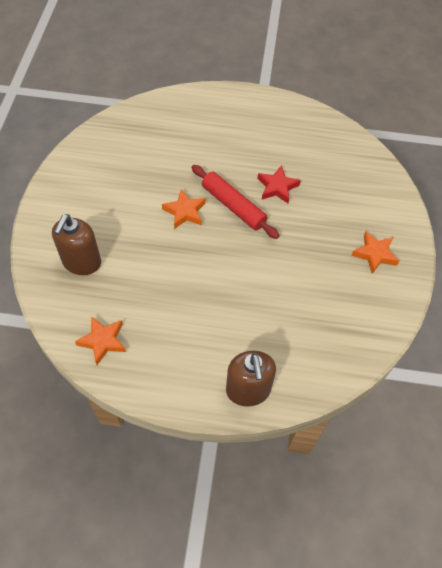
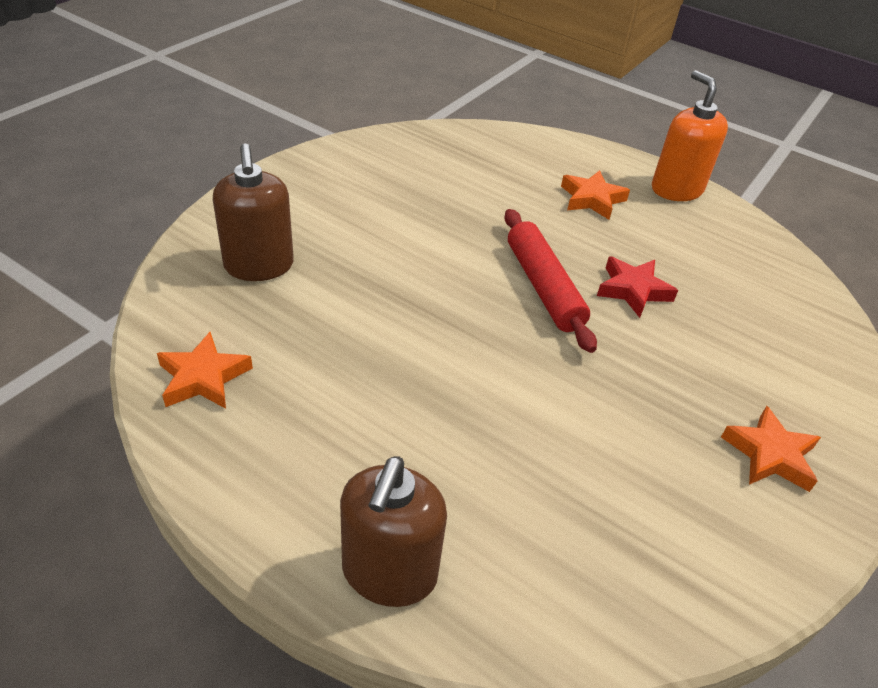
camera: 25 degrees right, 15 degrees down
brown soap dispenser [52,214,101,275] -> brown soap dispenser turned 60 degrees counterclockwise [213,143,294,281]
orange star [162,189,206,229] -> orange star moved to [561,170,630,220]
none -> orange soap dispenser [652,70,728,201]

